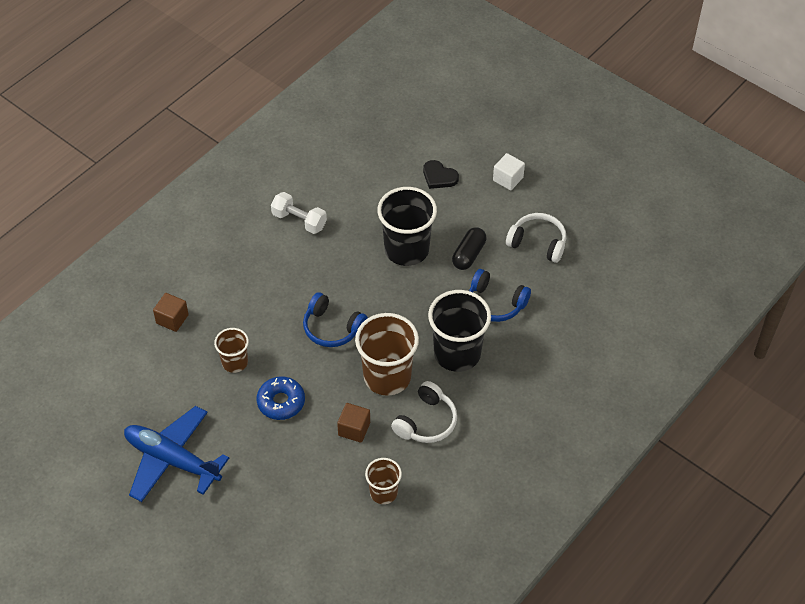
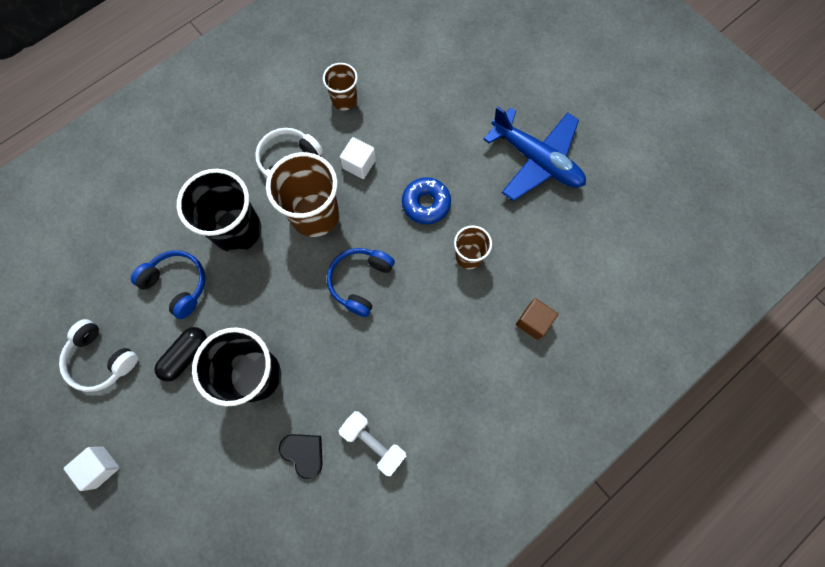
camera: 170 degrees left, 20 degrees up
blue headphones [303,292,368,347] -> blue headphones turned 105 degrees counterclockwise [327,248,395,317]
brown cube [337,403,370,443] -> white cube [340,137,376,179]
black heart [423,160,459,189] -> black heart moved to [279,434,323,479]

